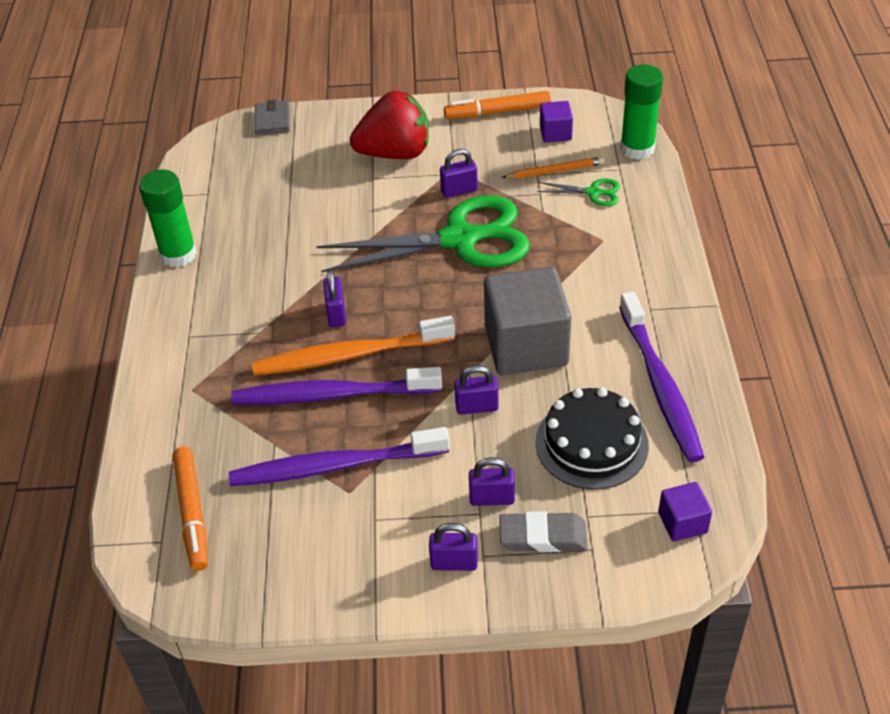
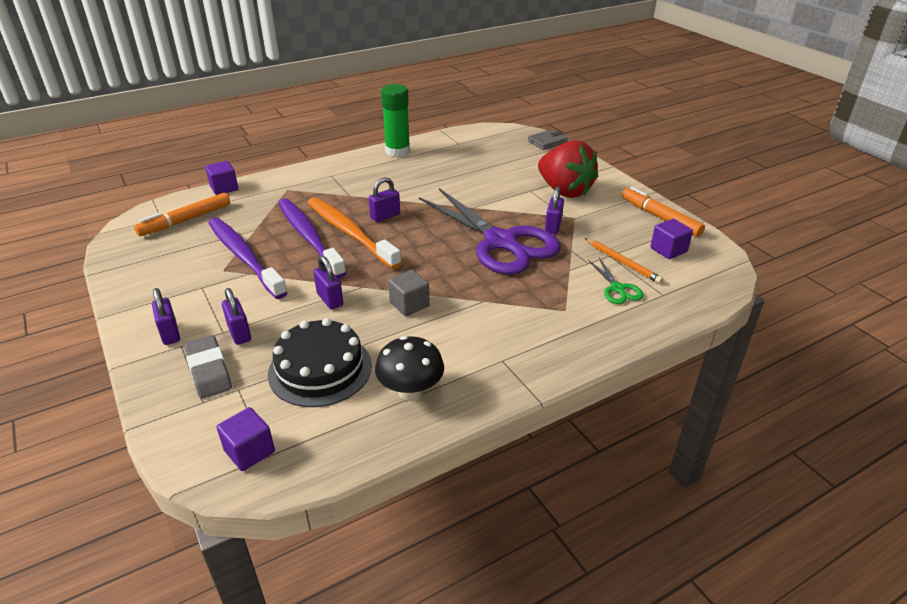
camera: 60 degrees right, 10 degrees down
green scissors [317,195,530,273] -> purple scissors [419,188,561,275]
purple padlock [440,149,478,198] -> purple padlock turned 60 degrees clockwise [545,186,564,234]
grey cube [484,267,571,375] -> grey cube [388,270,430,316], size x0.47
purple toothbrush [619,291,704,462] -> black mushroom [375,336,444,401]
green glue stick [620,64,663,160] -> none
none -> purple cube [205,161,238,195]

